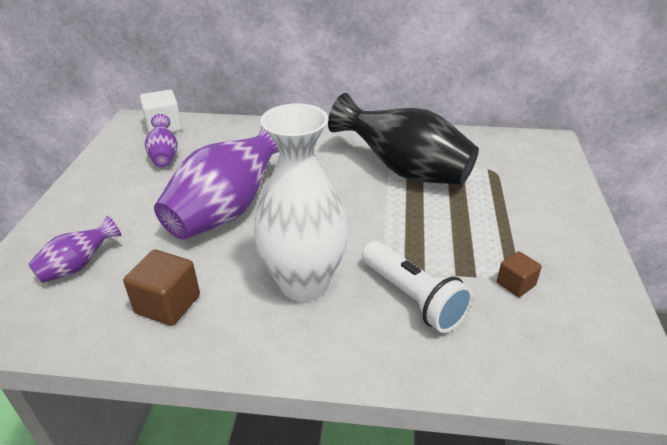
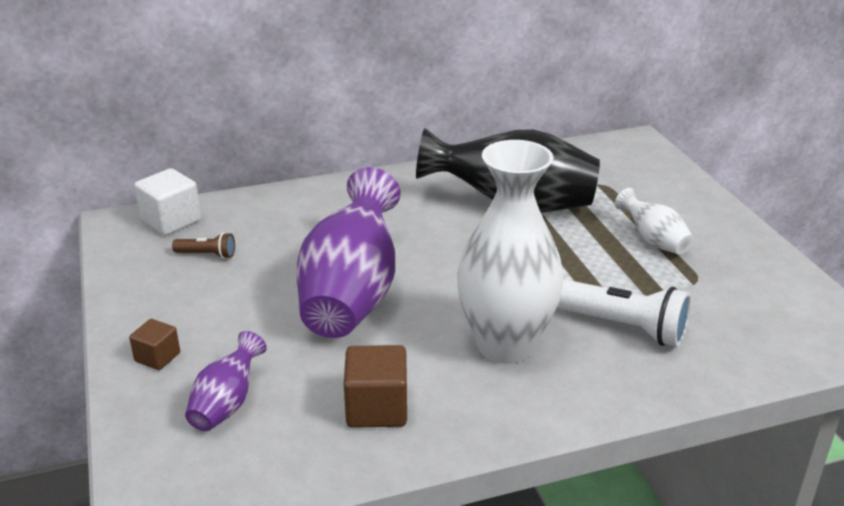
camera: 25 degrees left, 5 degrees down
purple vase [145,114,178,167] -> brown flashlight [172,232,235,259]
brown cube [497,251,542,297] -> brown cube moved to [129,319,180,370]
none -> white vase [615,188,694,255]

